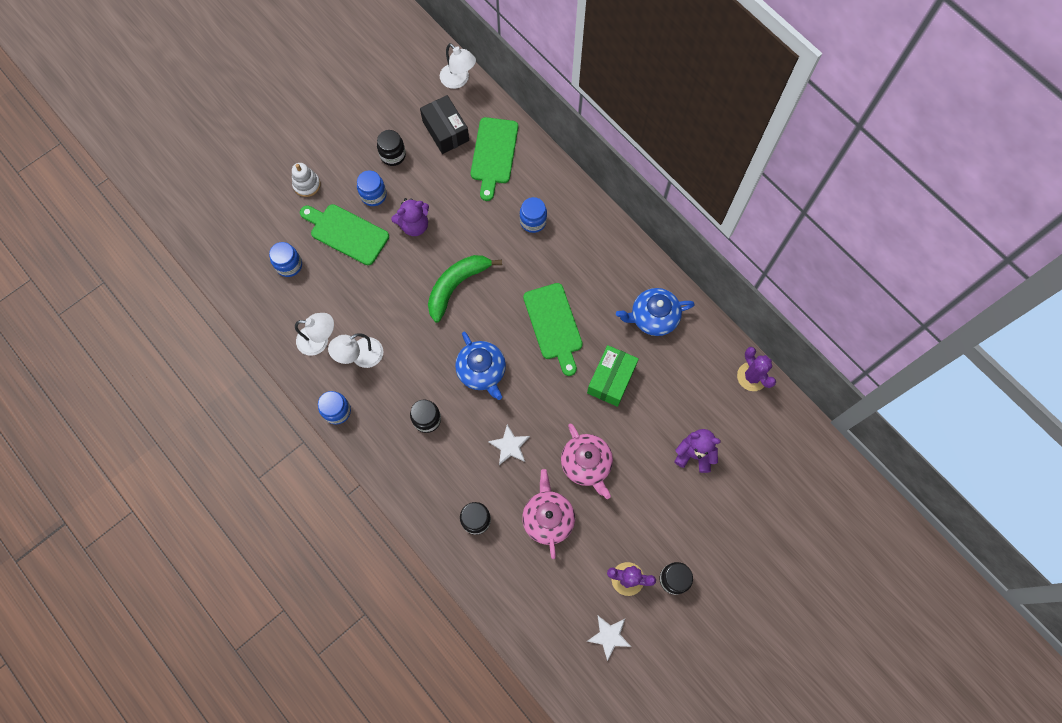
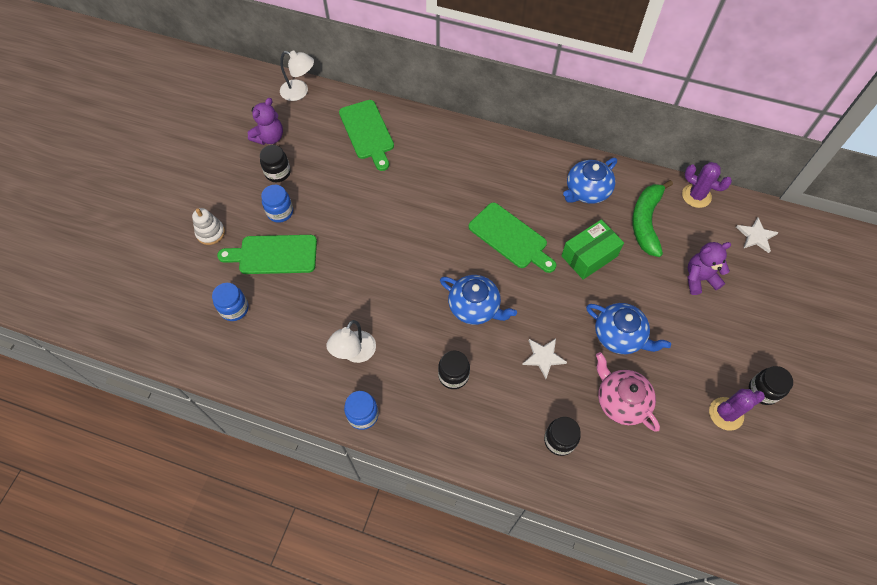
camera: 30 degrees left, 10 degrees down
white lamp [295,313,334,356] -> none
purple teddy bear [391,198,429,236] -> purple teddy bear moved to [248,98,283,145]
black box [420,95,469,154] -> none
green banana [428,255,502,322] -> green banana moved to [632,180,673,257]
blue jar [520,197,547,233] -> none
pink teapot [561,424,613,499] -> blue teapot [586,303,671,354]
green box [587,345,639,407] -> green box turned 60 degrees clockwise [561,219,624,280]
white star [587,615,631,661] -> white star moved to [736,217,779,253]

